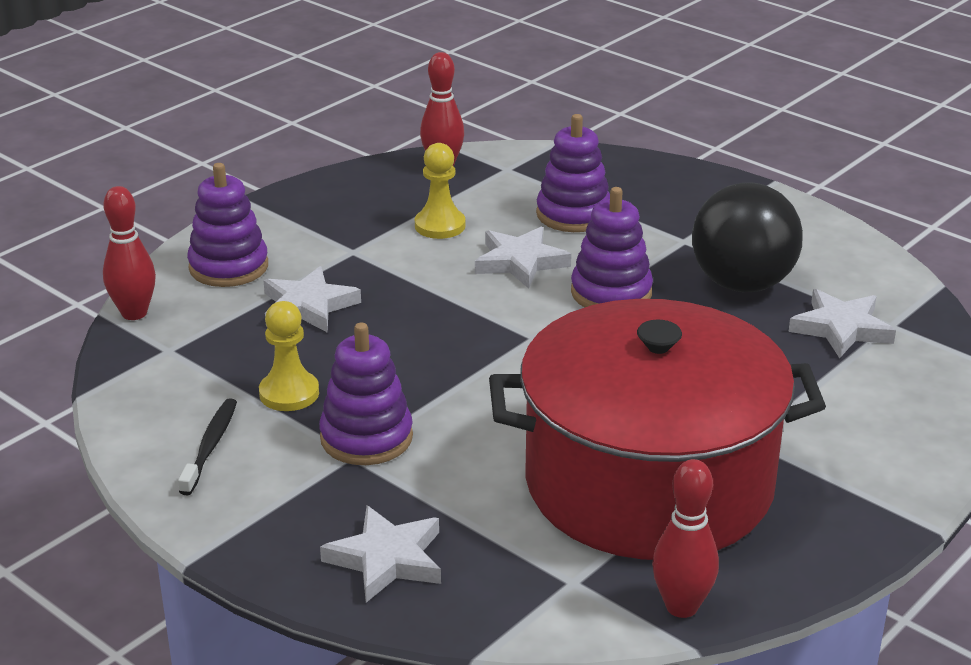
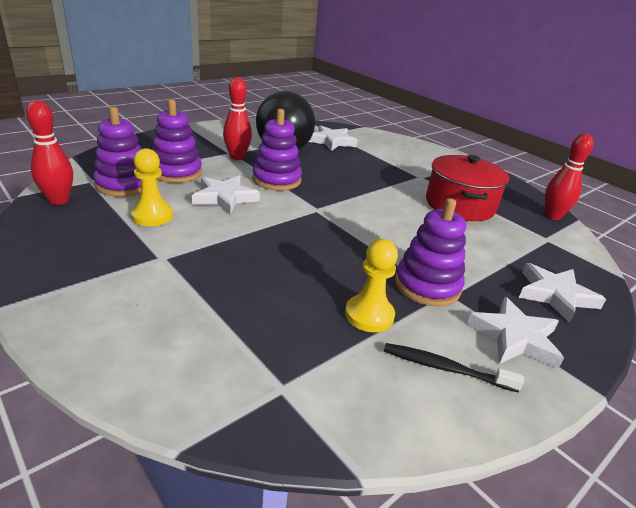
camera: 85 degrees left, 0 degrees up
red bowling pin [103,186,156,320] -> red bowling pin moved to [223,77,252,160]
purple stacking toy [187,163,268,287] -> purple stacking toy moved to [93,107,141,197]
white star [263,266,361,333] -> white star moved to [467,297,564,369]
red pot [489,299,826,560] -> red pot [426,155,510,221], size x0.54

